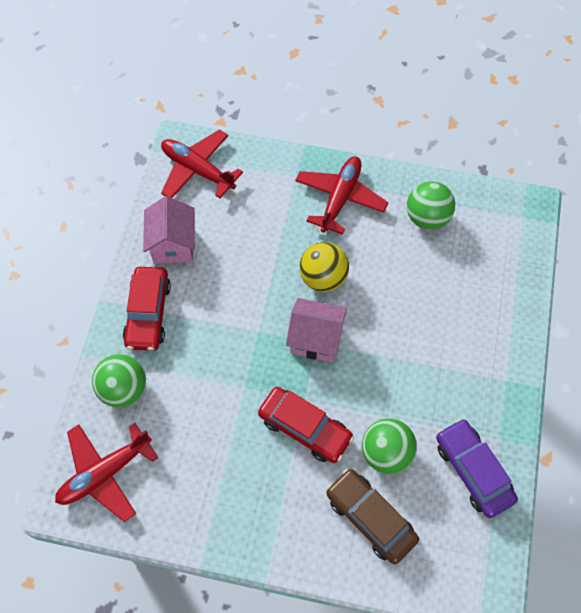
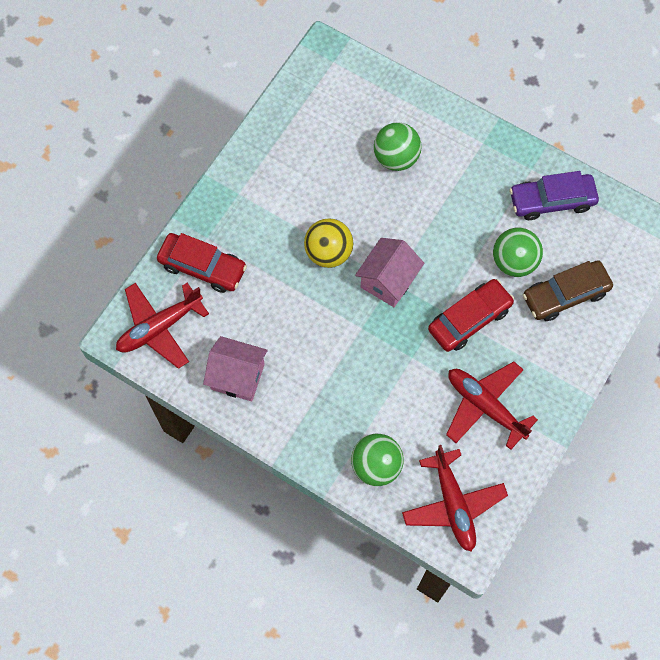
camera: 70 degrees left, 5 degrees up
red car [123,267,171,351] -> red car moved to [157,233,247,293]
red plane [295,156,388,235] -> red plane moved to [446,361,538,450]
green ball [407,181,455,230] -> green ball moved to [374,122,422,171]

